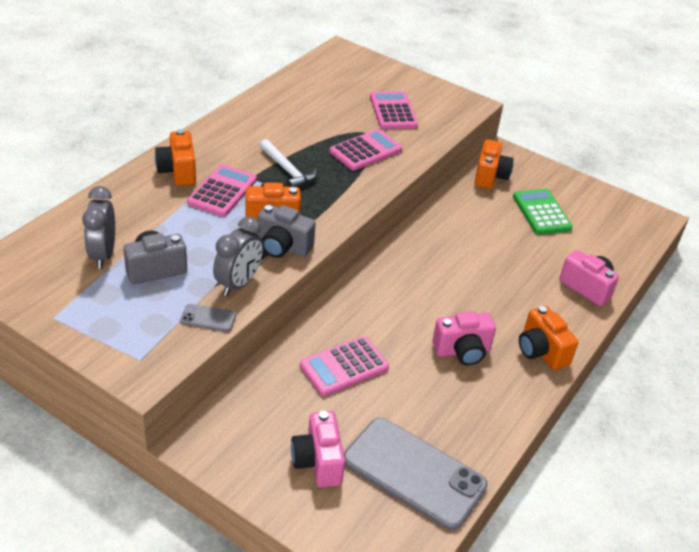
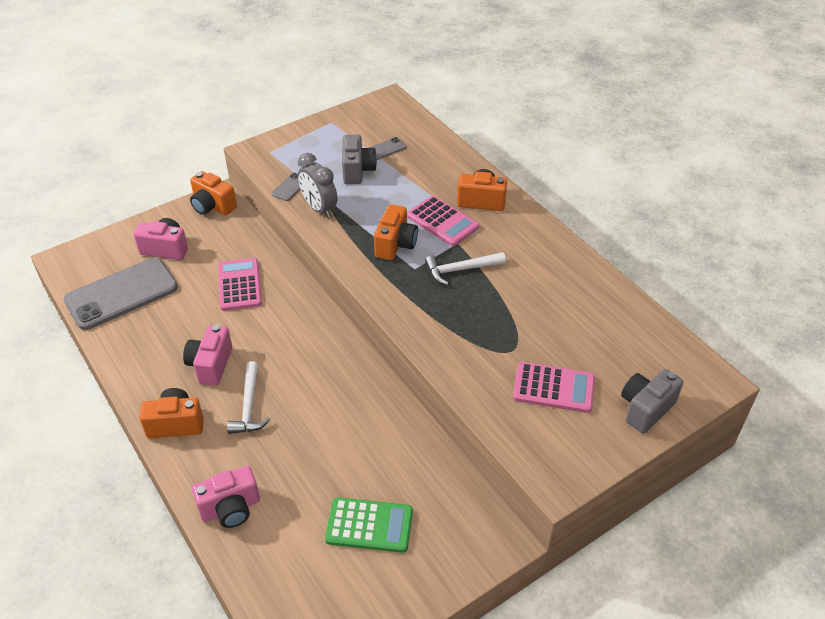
camera: 115 degrees right, 5 degrees up
grey clock [82,186,115,269] -> grey phone [369,137,406,160]
grey camera [257,204,316,258] -> grey camera moved to [621,369,683,433]
pink calculator [329,129,402,171] -> none
orange camera [474,139,514,189] -> orange camera moved to [190,171,237,215]
none -> white hammer [227,361,271,434]

